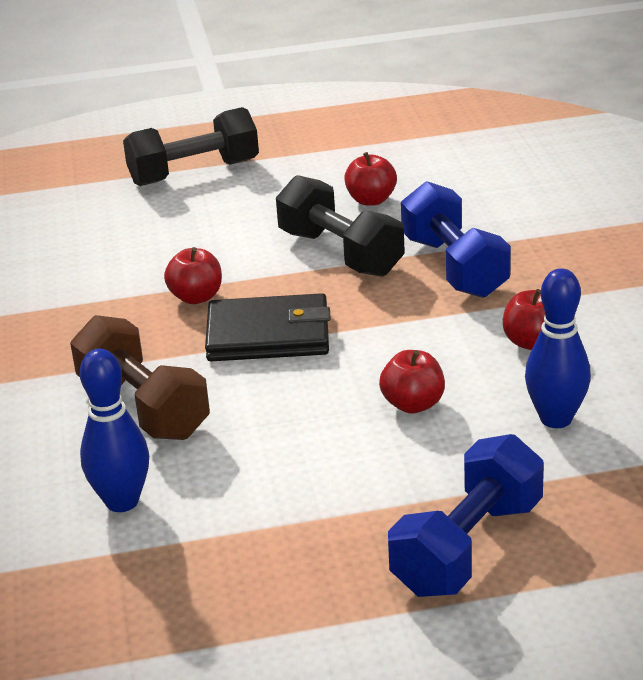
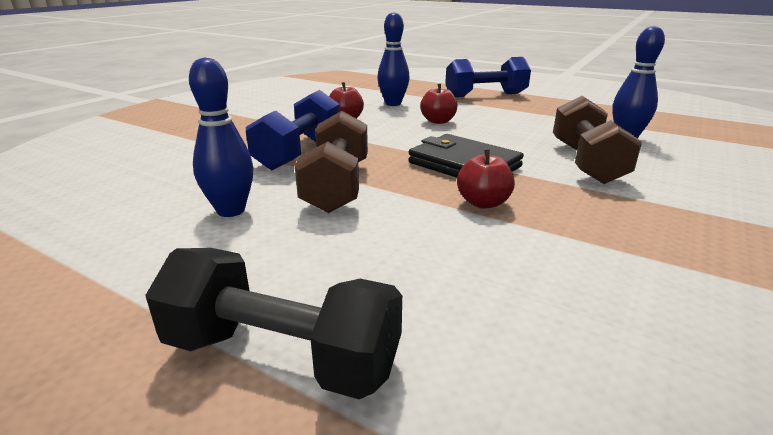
camera: 140 degrees left, 5 degrees down
black dumbbell [276,175,405,277] -> brown dumbbell [295,111,368,213]
red apple [344,152,397,206] -> blue bowling pin [189,57,253,217]

